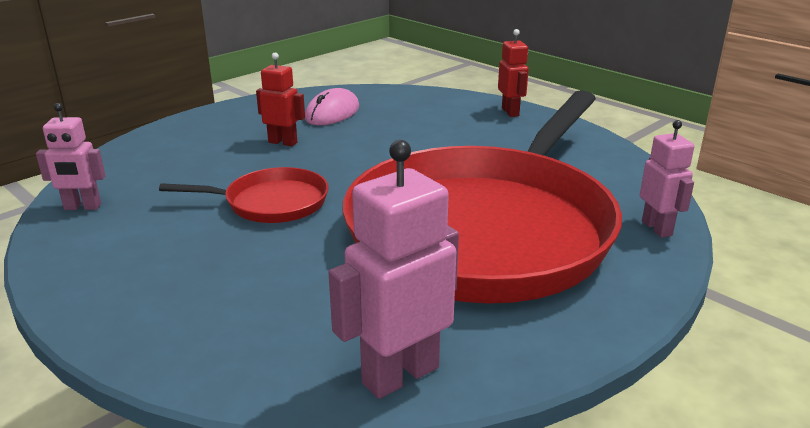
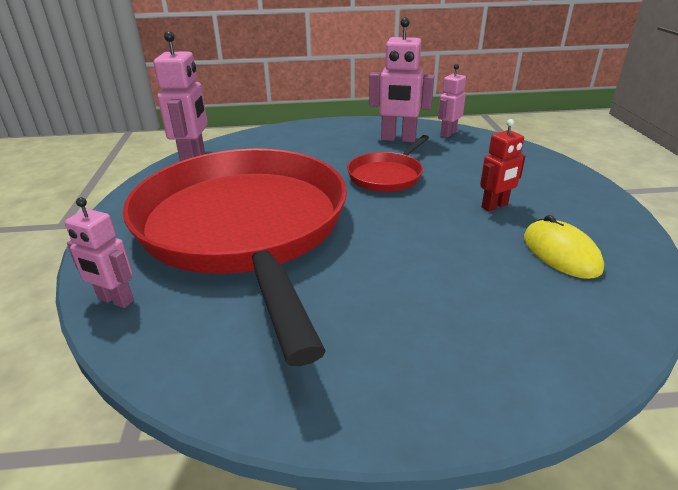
camera: 130 degrees right, 5 degrees up
pink mouse [305,88,359,125] -> yellow mouse [524,215,604,279]
red robot [498,29,529,117] -> none
none -> pink robot [369,17,434,142]

